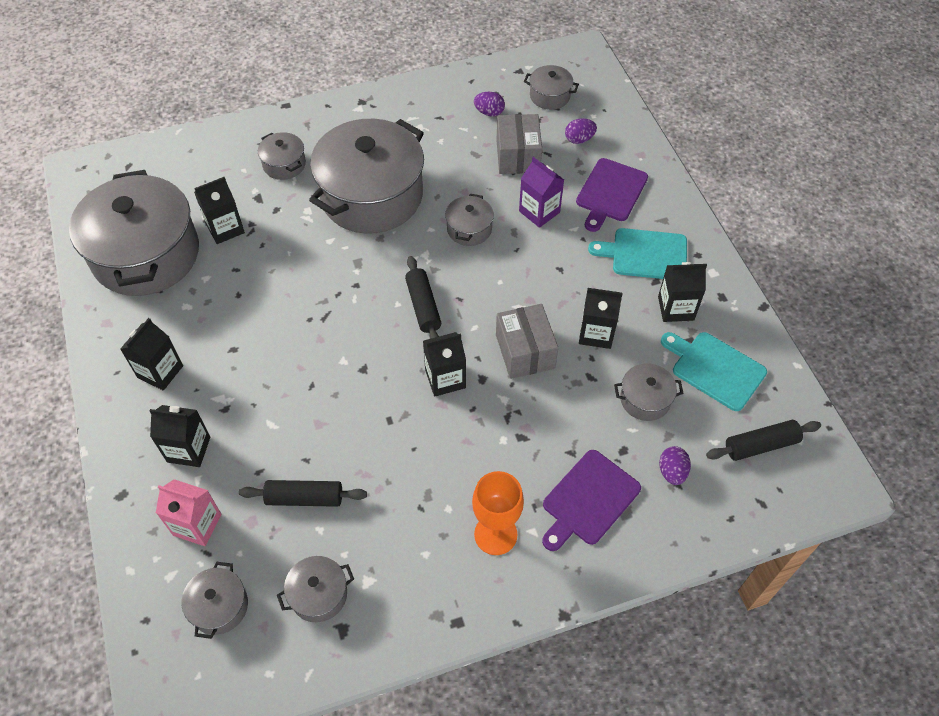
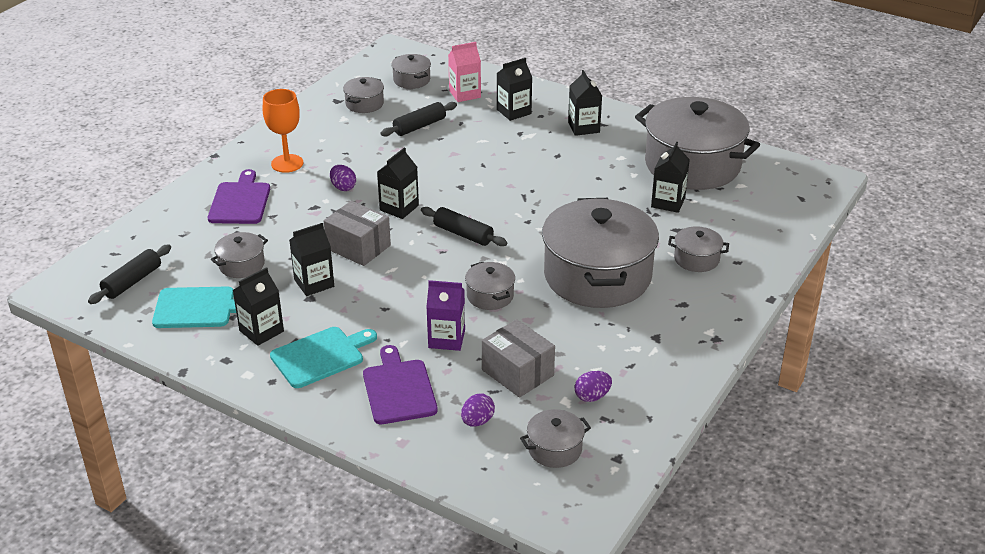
camera: 140 degrees right, 20 degrees down
purple egg [659,446,691,485] -> purple egg moved to [330,165,356,191]

